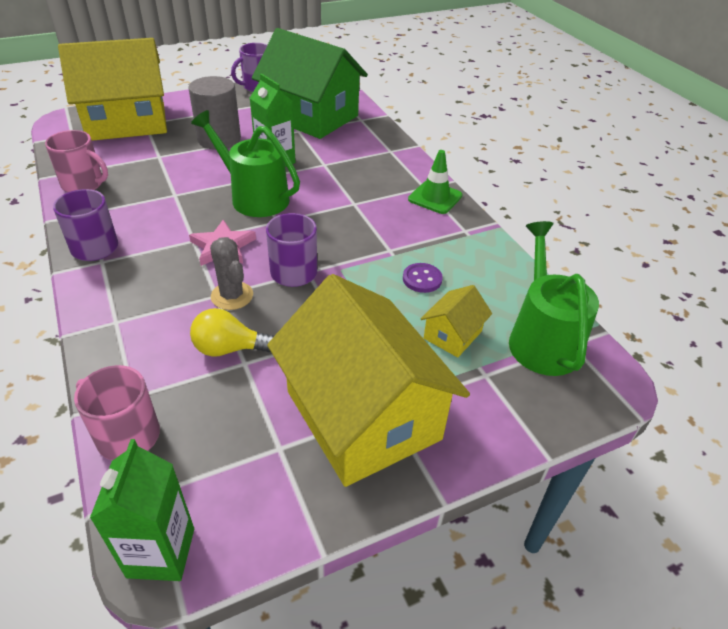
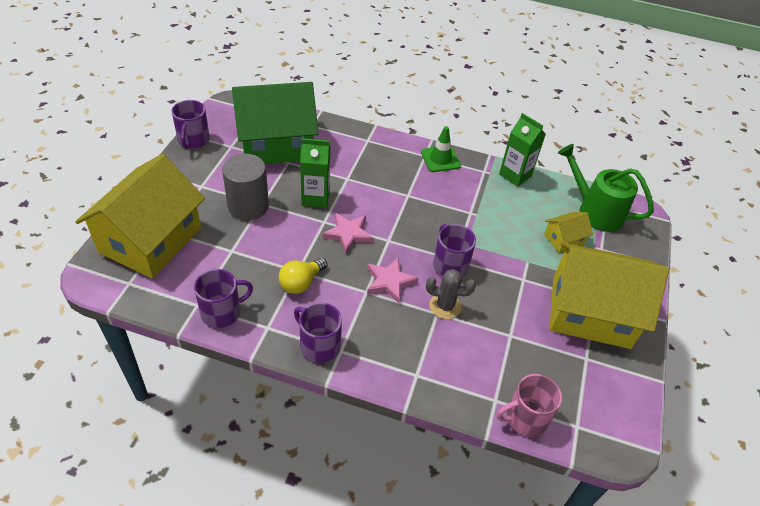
camera: 50 degrees left, 5 degrees up
pink mug [45,130,108,192] -> purple mug [194,269,253,328]
green carton [90,439,194,581] -> green carton moved to [499,113,546,187]
yellow light bulb [190,308,274,357] -> yellow light bulb moved to [278,258,327,294]
green watering can [191,110,300,217] -> pink star [322,213,374,254]
purple button [403,263,443,293] -> none
yellow house [420,285,492,358] -> yellow house turned 75 degrees clockwise [544,212,593,253]

